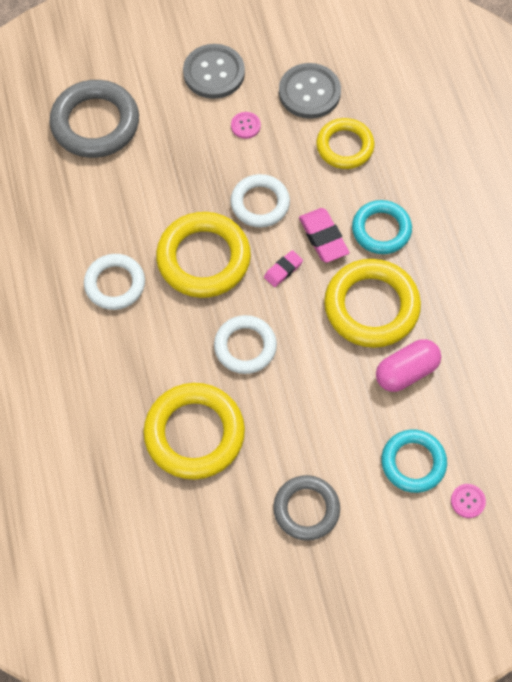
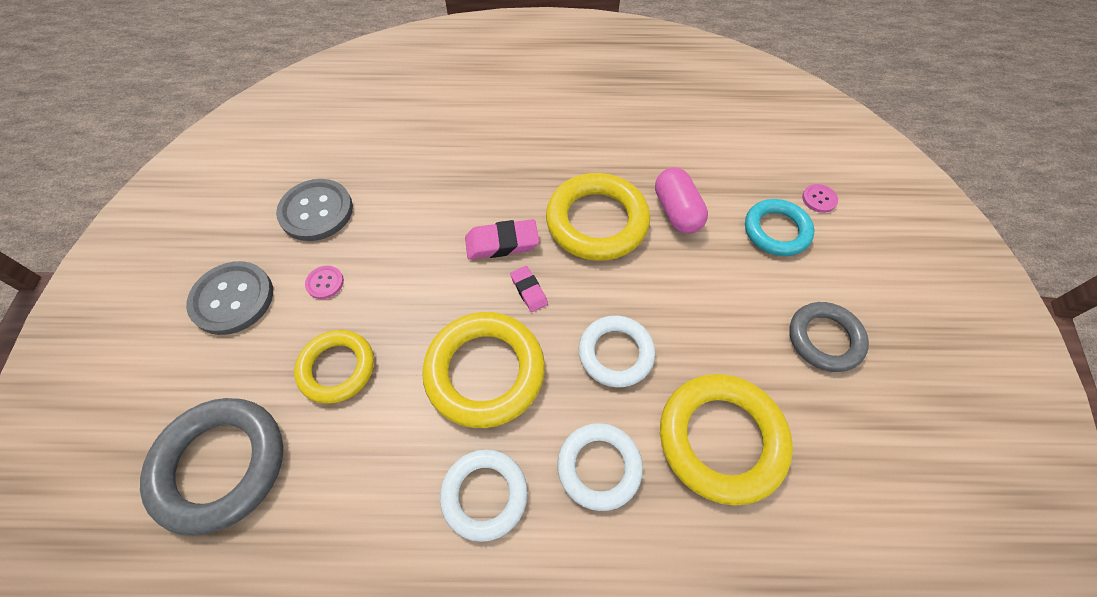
camera: 75 degrees left, 5 degrees down
white ring [231,174,290,227] -> white ring moved to [557,423,643,511]
yellow ring [316,118,374,169] -> yellow ring moved to [294,330,374,404]
turquoise ring [352,200,412,254] -> none

